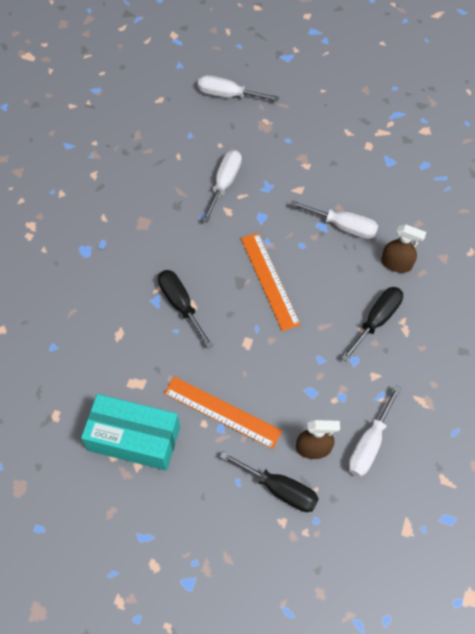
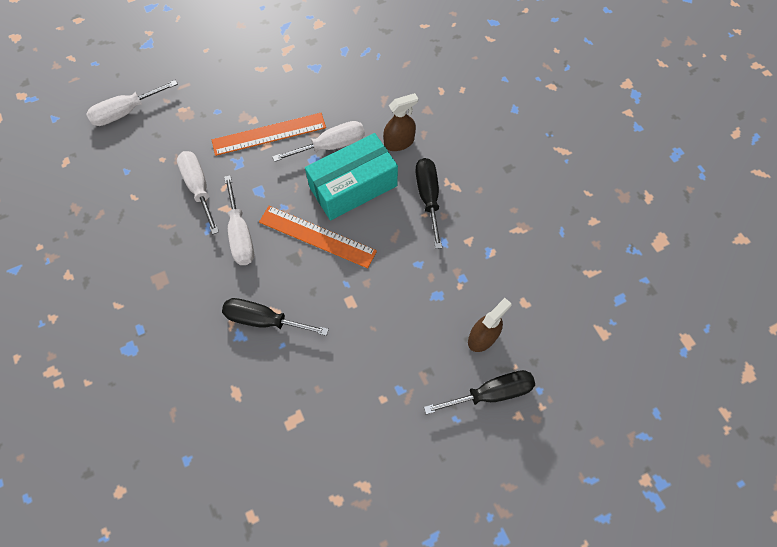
camera: 45 degrees left, 5 degrees up
turquoise box [81,394,180,471] -> turquoise box moved to [305,133,398,220]
orange ruler [164,376,282,449] -> orange ruler moved to [212,113,326,156]
white screwdriver [348,385,401,477] -> white screwdriver moved to [224,175,254,265]

